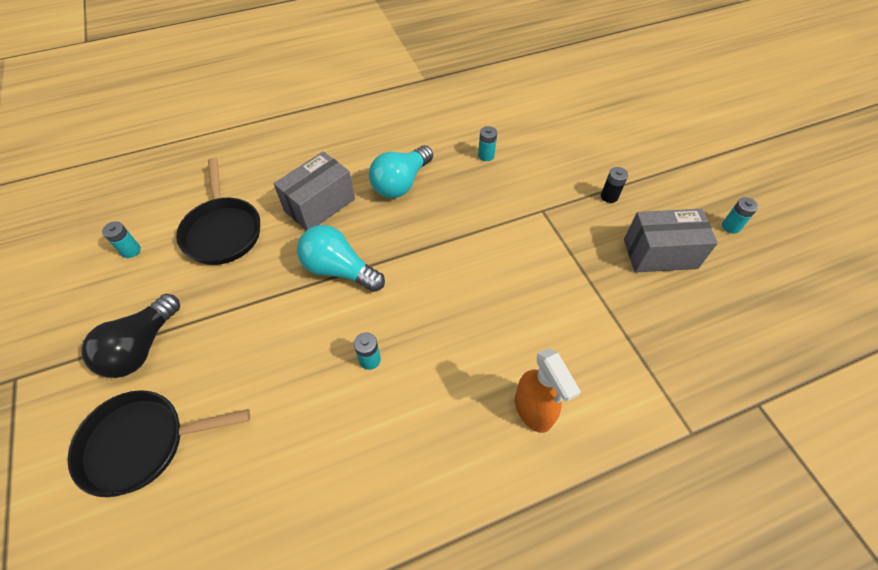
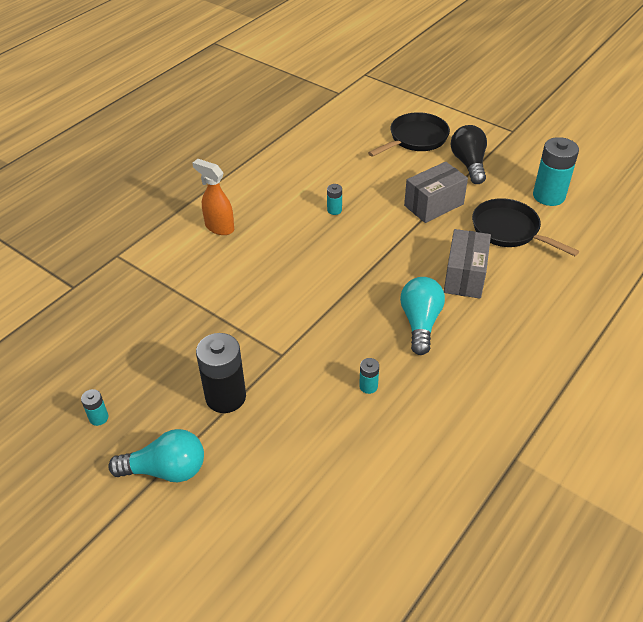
camera: 150 degrees right, 10 degrees down
turquoise battery [102,221,141,258] -> turquoise battery [533,137,579,206], size x2.17
turquoise light bulb [297,225,385,292] -> turquoise light bulb moved to [108,429,204,482]
black battery [601,167,628,203] -> black battery [196,333,246,413], size x2.17
grey box [624,209,718,272] -> grey box moved to [404,162,468,223]

